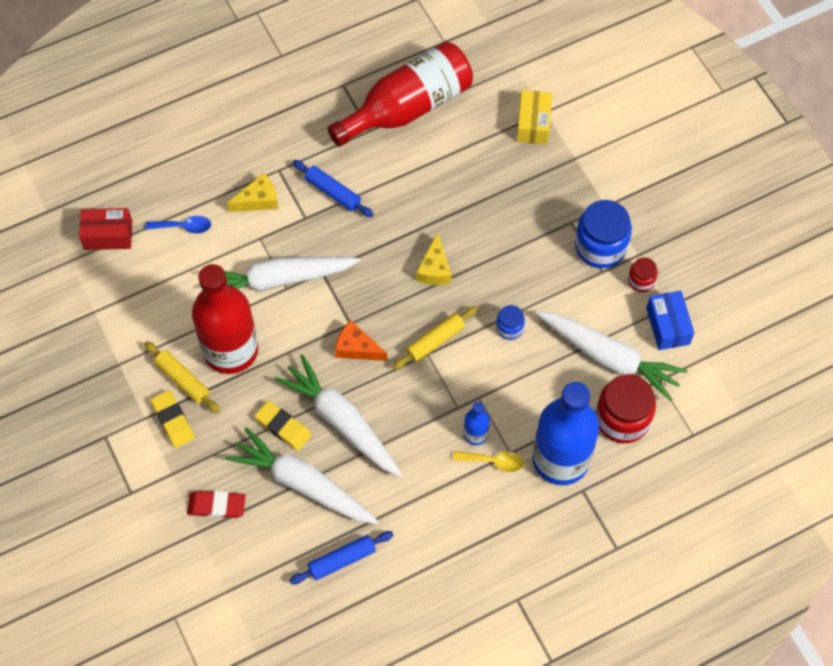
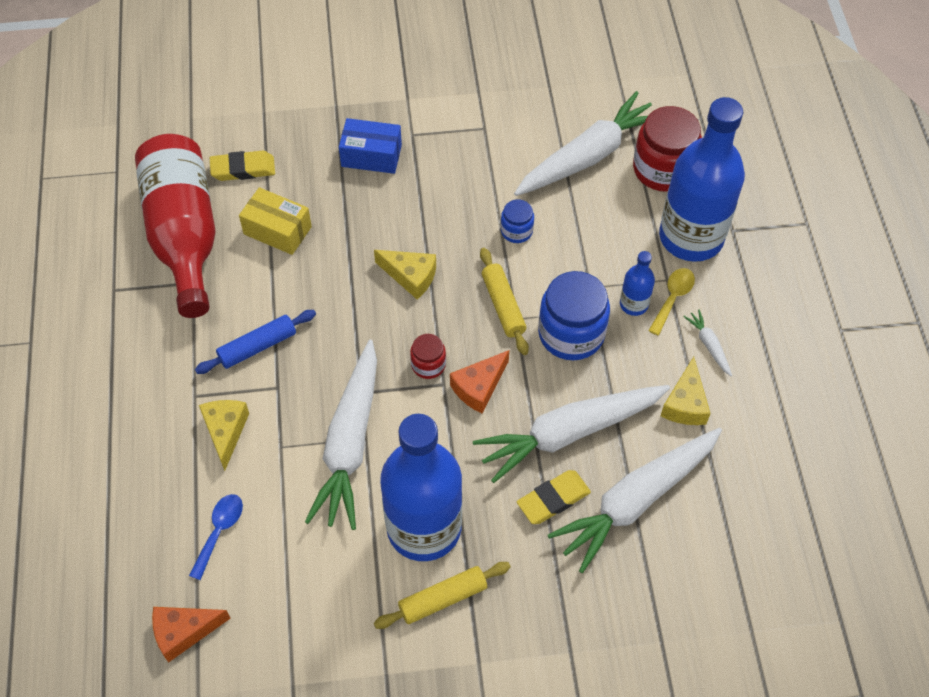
camera: 70 degrees left, 5 degrees down
red box [79,208,132,250] -> orange cheese [152,607,231,663]
yellow eraser [151,390,195,448] -> yellow eraser moved to [210,150,275,181]
red eraser [187,491,246,518] -> none
red bottle [192,264,258,374] -> blue bottle [380,414,462,561]
blue rolling pin [289,531,393,584] -> none
yellow box [517,90,552,145] -> yellow box moved to [239,187,312,255]
blue jar [575,200,632,268] -> blue jar moved to [538,271,610,360]
red jar [628,257,658,292] -> red jar moved to [410,334,446,379]
blue box [646,291,694,350] -> blue box moved to [339,118,402,174]
none -> yellow cheese [661,357,711,425]
none -> white carrot [683,310,732,376]

